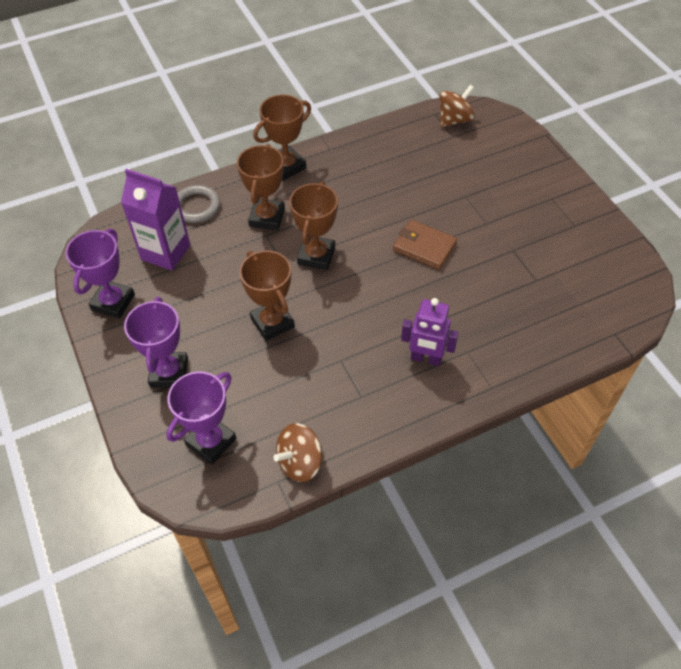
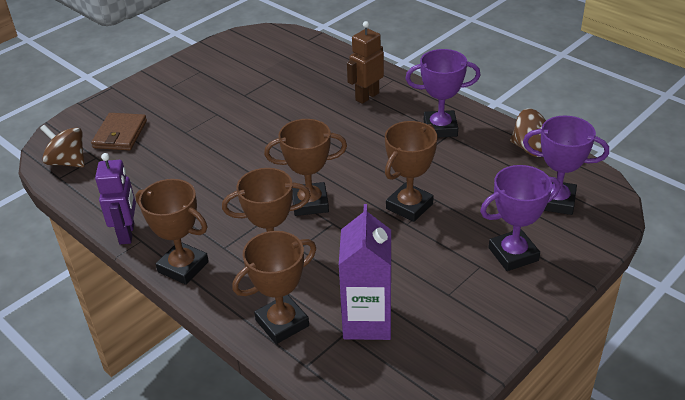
camera: 110 degrees left, 15 degrees down
purple trophy [66,229,135,319] -> purple trophy moved to [406,49,480,138]
grey ring [177,185,220,223] -> brown trophy [232,231,316,344]
brown wallet [393,220,457,270] -> brown wallet moved to [91,113,147,150]
purple robot [401,298,459,366] -> purple robot moved to [95,153,136,244]
none -> brown robot [347,21,384,104]

